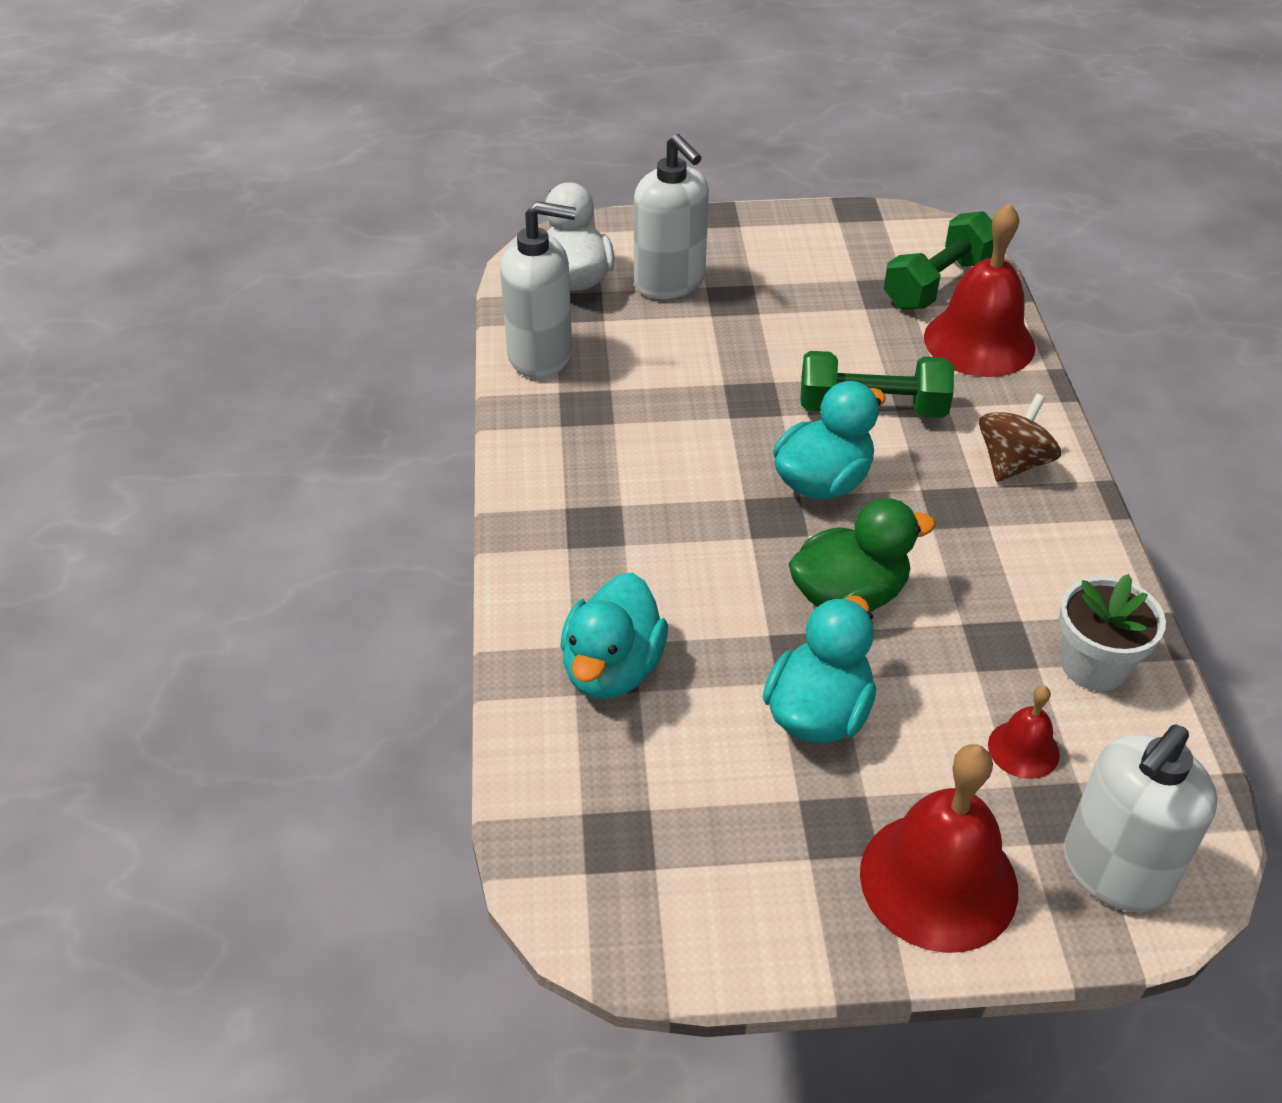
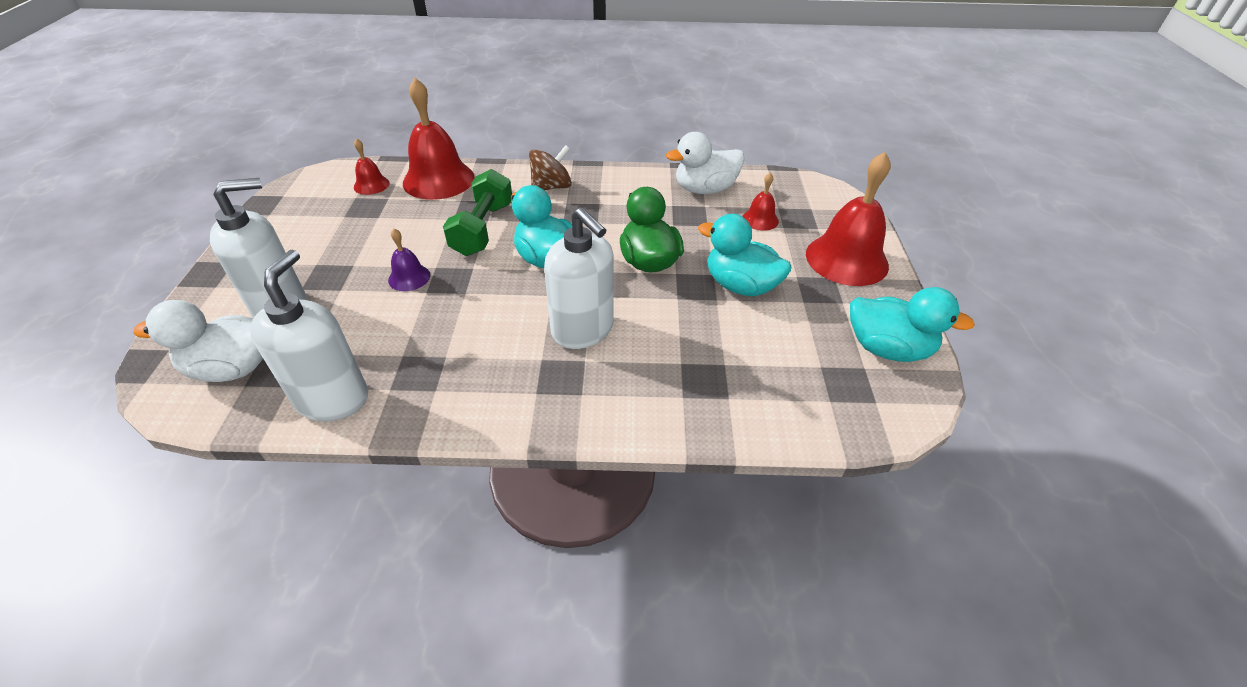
camera: 85 degrees left, 0 degrees up
turquoise duck [560,572,668,699] -> turquoise duck moved to [850,287,975,362]
green dumbbell [884,211,993,310] -> red bell [354,138,390,195]
brown spinning top [979,394,1061,482] -> brown spinning top turned 105 degrees clockwise [529,145,572,190]
white flower pot [1059,574,1166,691] -> white duck [666,132,744,194]
white soap dispenser [1064,725,1218,913] -> white soap dispenser moved to [544,207,614,349]
none -> purple bell [388,229,430,291]

